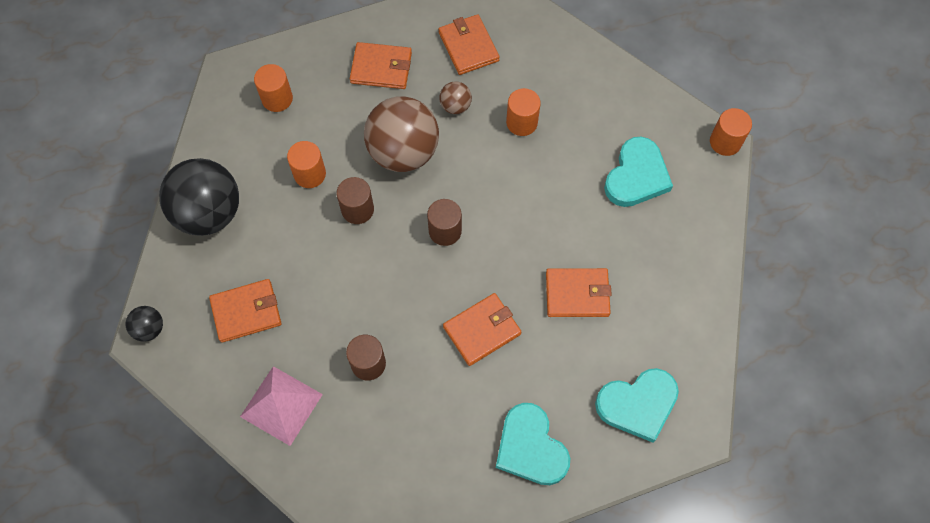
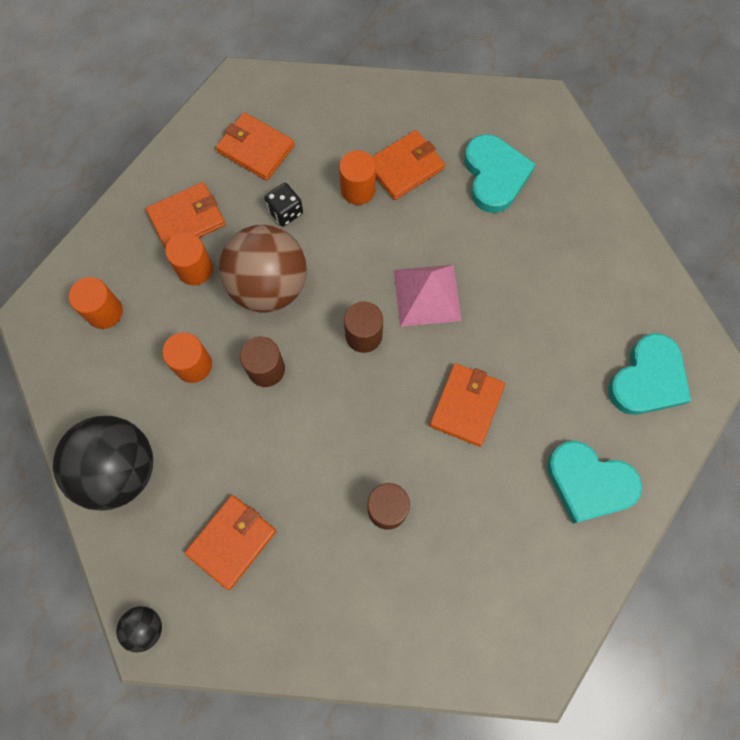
camera: 35 degrees left, 5 degrees up
pink pyramid [240,366,323,446] -> pink pyramid moved to [394,265,462,327]
brown ball [439,82,472,114] -> black dice [264,183,303,227]
orange wallet [546,268,612,317] -> orange wallet moved to [372,130,445,200]
orange cylinder [710,108,752,156] -> orange cylinder moved to [165,233,213,285]

